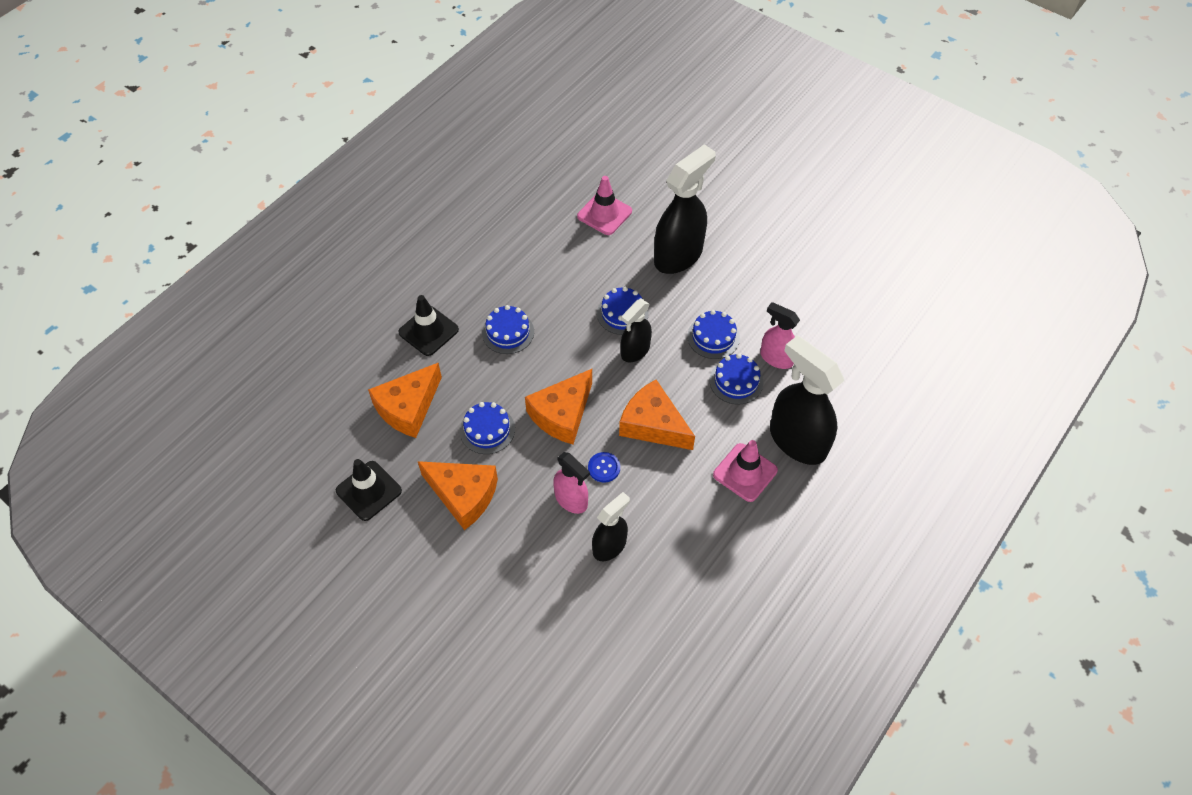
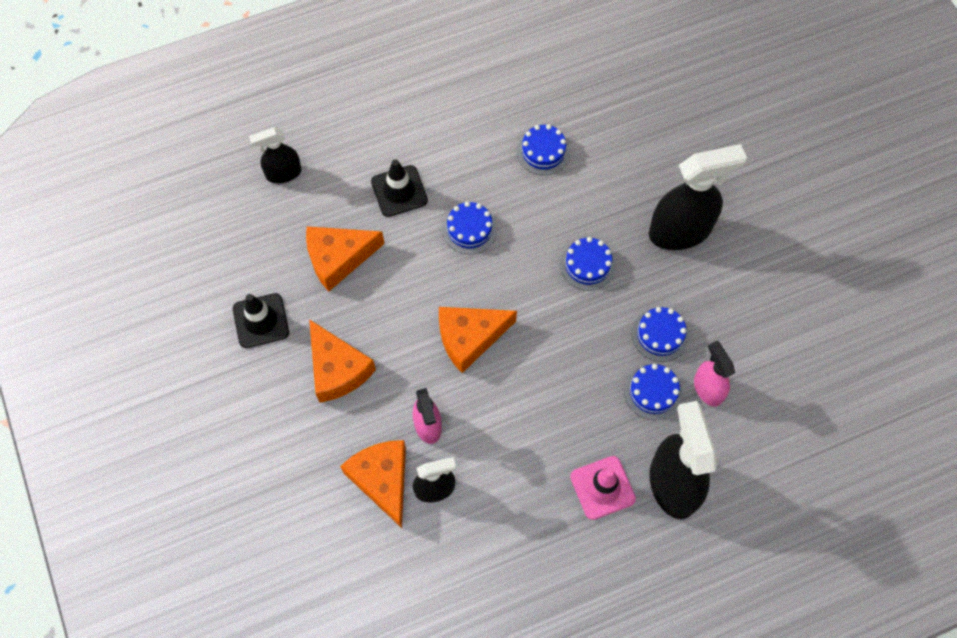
camera: 30 degrees right, 10 degrees up
blue cake [460,402,515,454] -> blue cake moved to [517,124,570,175]
pink traffic cone [577,176,632,235] -> none
blue button [588,452,620,483] -> none
orange cheese [619,380,695,450] -> orange cheese moved to [340,440,406,528]
black spray bottle [621,300,652,362] -> black spray bottle moved to [249,127,301,184]

